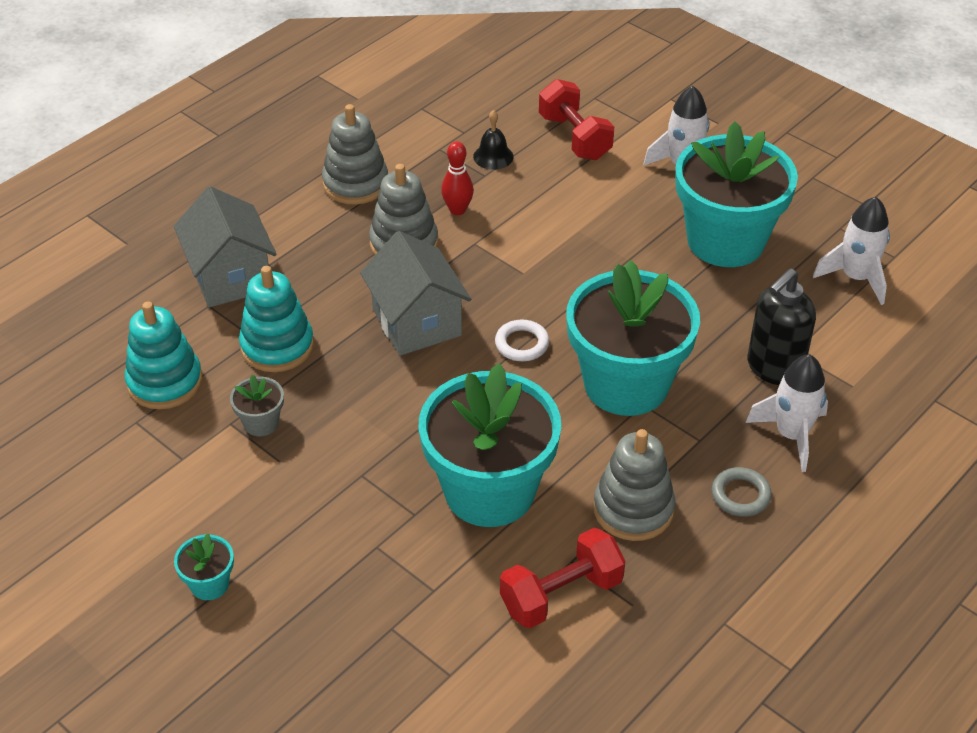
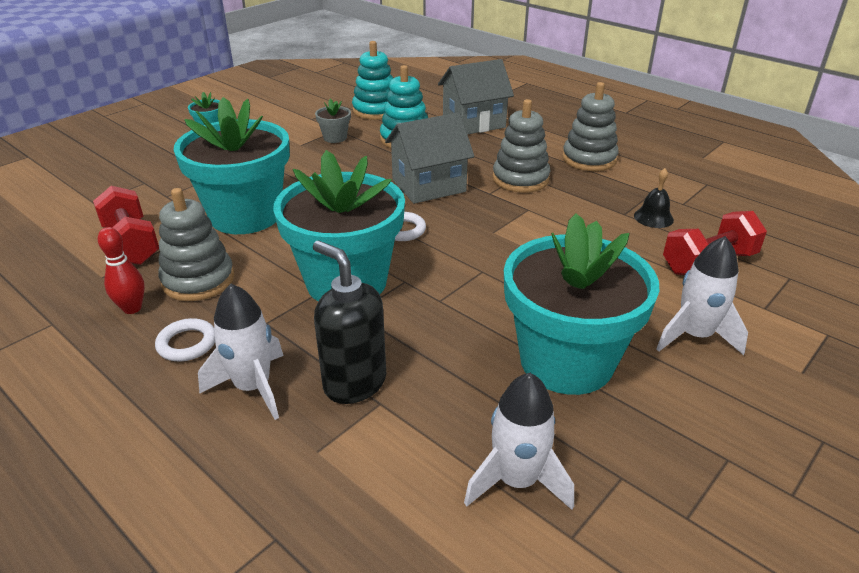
camera: 90 degrees right, 10 degrees down
red bowling pin [441,141,474,215] -> red bowling pin moved to [97,227,145,314]
grey ring [712,467,772,517] -> white ring [155,318,215,361]

